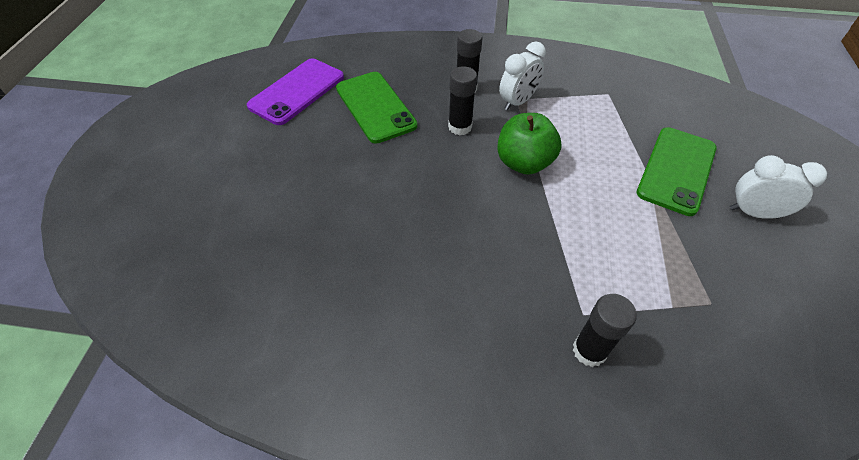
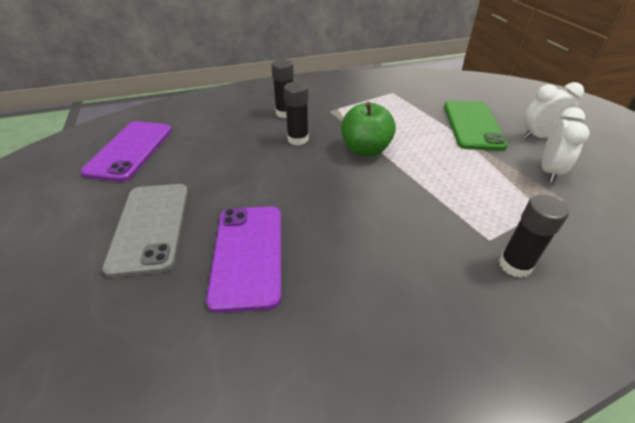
camera: 25 degrees left, 10 degrees down
green phone [336,72,418,144] -> none
white clock [499,42,546,111] -> white clock moved to [542,107,589,182]
none -> grey phone [102,184,188,277]
none -> purple phone [206,206,281,313]

